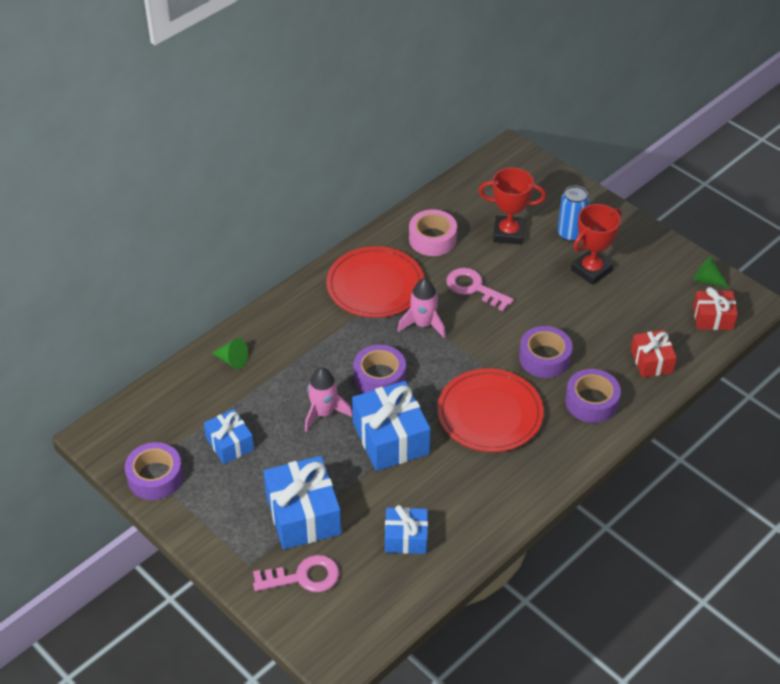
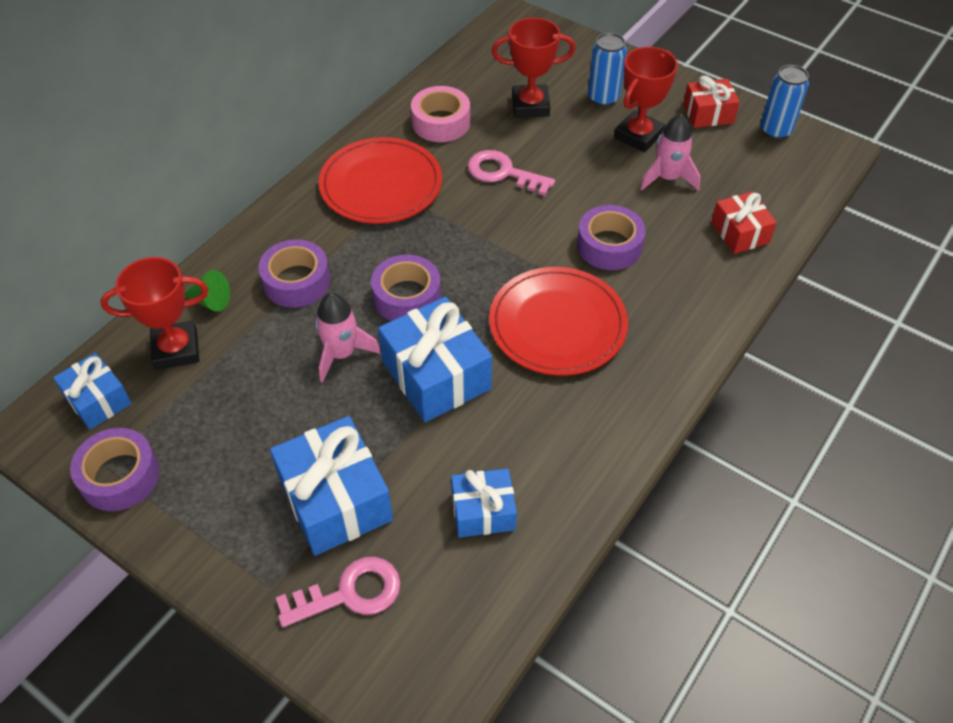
camera: 10 degrees left, 5 degrees up
blue gift [204,409,254,464] -> blue gift moved to [53,353,132,429]
pink rocket [397,278,446,338] -> pink rocket moved to [640,114,700,191]
purple tape [565,369,621,423] -> purple tape moved to [258,239,330,308]
green cone [693,257,729,287] -> blue can [760,65,809,140]
red gift [693,287,738,330] -> red gift moved to [683,76,740,128]
none -> red trophy [100,257,208,370]

